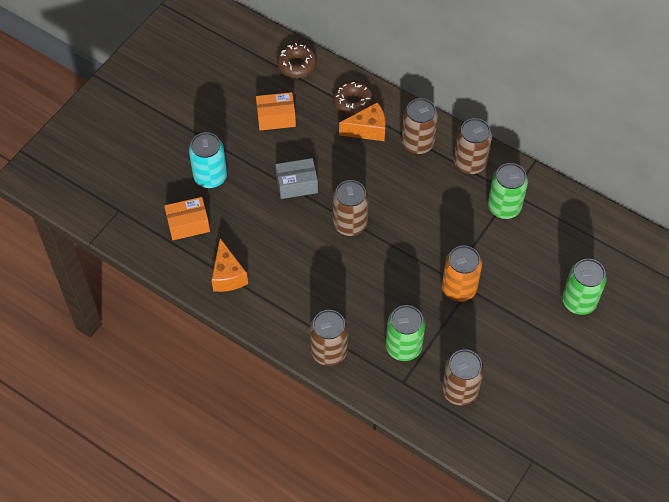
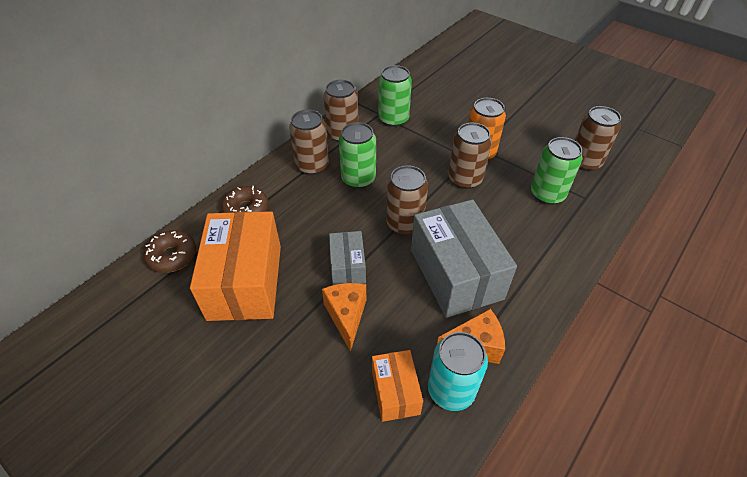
camera: 85 degrees left, 10 degrees down
turquoise can [189,132,227,188] -> turquoise can moved to [428,332,488,411]
orange box [256,92,296,130] -> orange box [190,211,281,321], size x1.93
brown can [310,310,348,366] -> brown can moved to [448,123,492,189]
orange cheese [339,102,386,141] -> orange cheese moved to [322,283,366,352]
green can [562,259,607,315] -> green can moved to [339,122,376,189]
none -> grey box [411,199,517,318]

